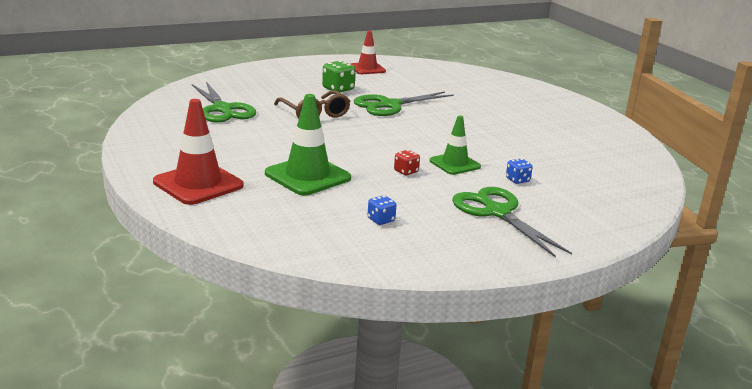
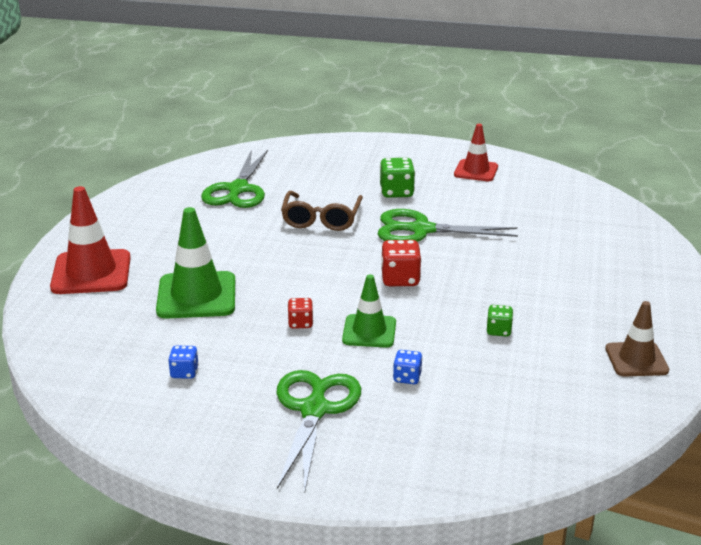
camera: 40 degrees right, 5 degrees up
none -> red dice [381,240,422,286]
none -> green dice [487,305,513,337]
none -> brown traffic cone [605,301,669,377]

